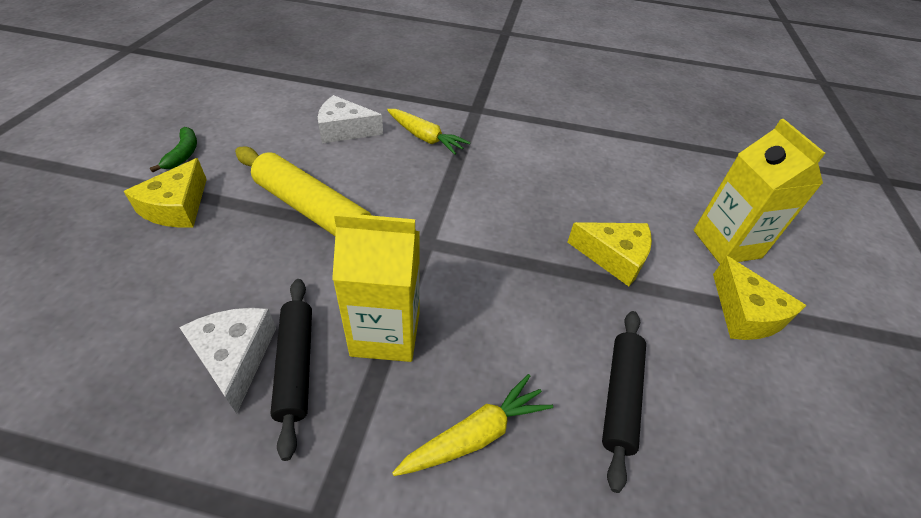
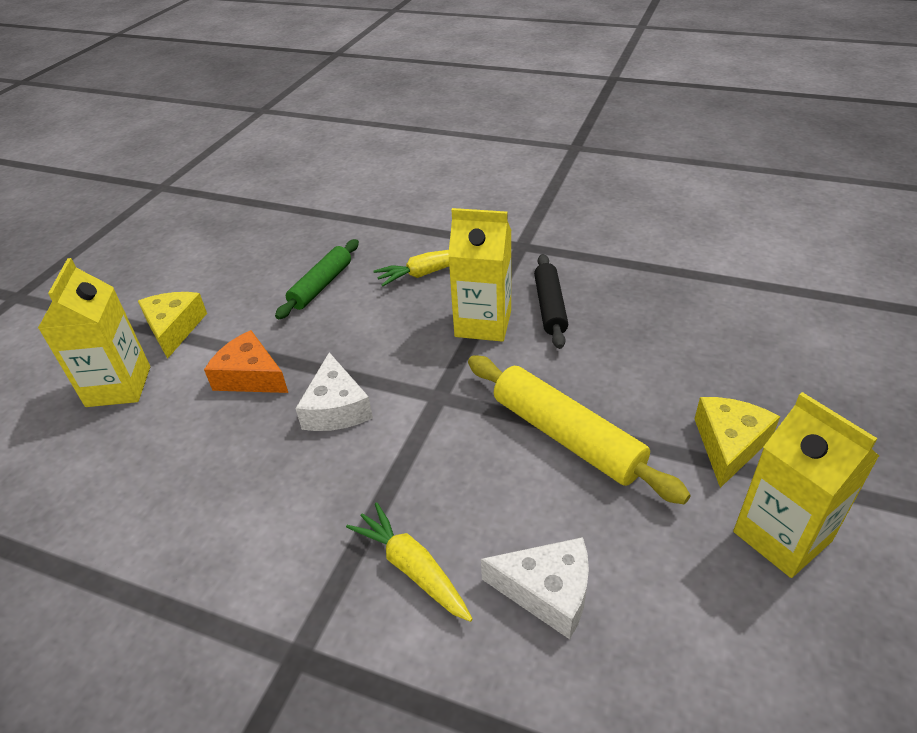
camera: 165 degrees left, 5 degrees down
green banana [150,127,197,172] -> yellow carton [733,392,879,578]
white cheese [179,308,276,414] -> white cheese moved to [295,352,373,431]
yellow cheese [568,222,652,286] -> orange cheese [204,330,288,393]
black rolling pin [602,311,646,493] -> green rolling pin [275,239,359,319]

